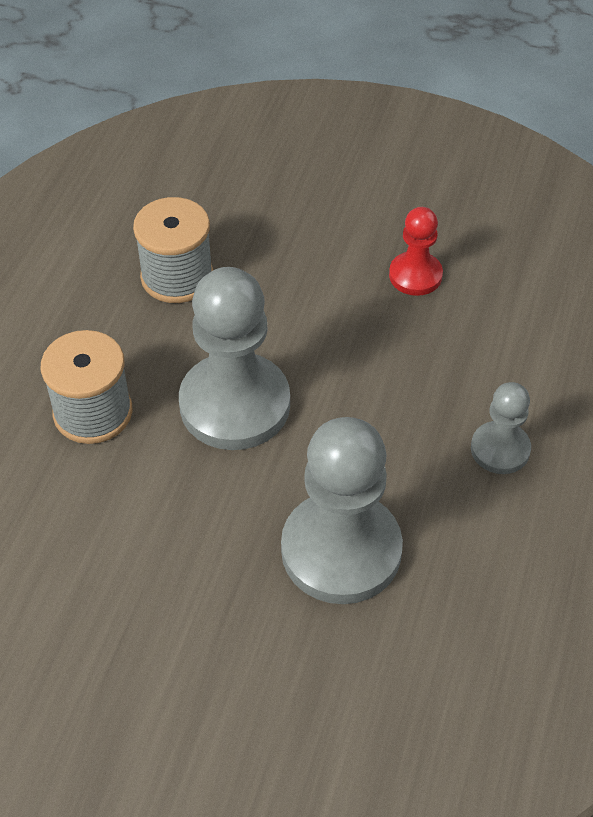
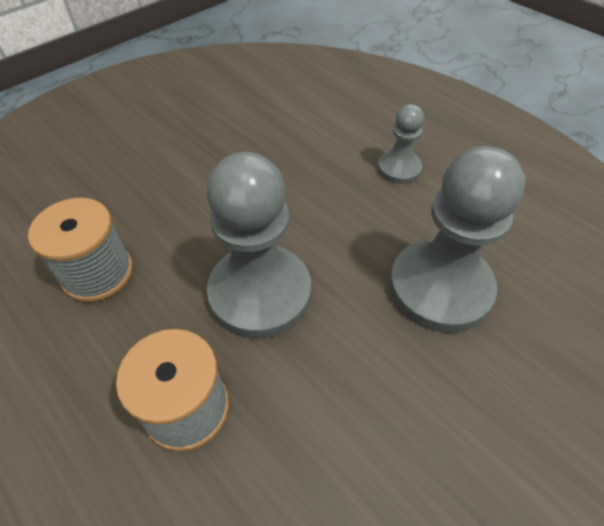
camera: 60 degrees left, 0 degrees up
red pawn [389,207,443,296] -> none

